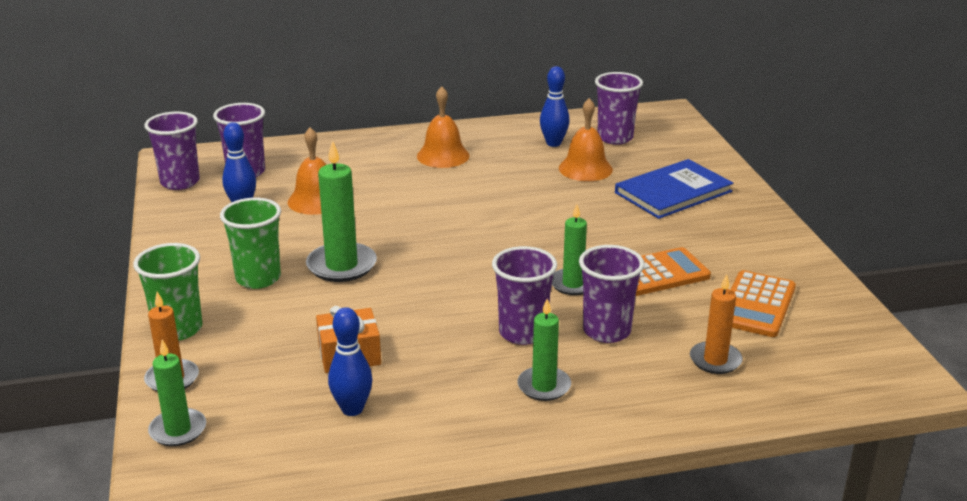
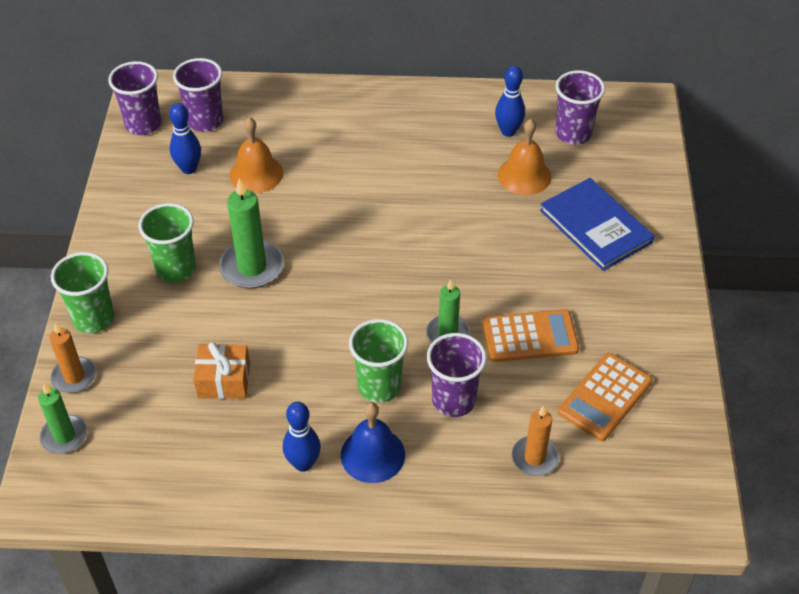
camera: 15 degrees right, 20 degrees up
blue bowling pin [328,307,373,416] -> blue bowling pin moved to [283,402,321,472]
orange bell [417,86,470,168] -> none
purple cup [492,246,557,345] -> green cup [349,319,408,403]
green candle [517,299,571,401] -> blue bell [341,402,405,483]
blue book [615,159,733,219] -> blue book turned 75 degrees clockwise [540,178,654,271]

